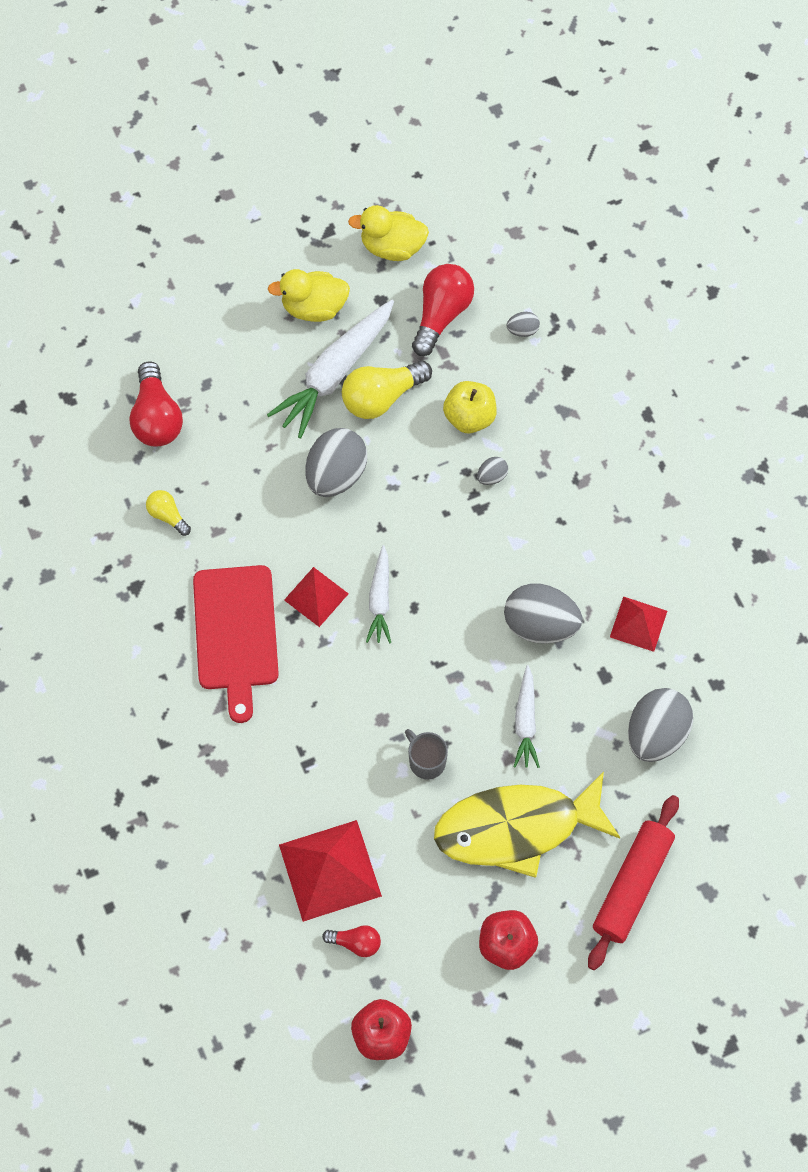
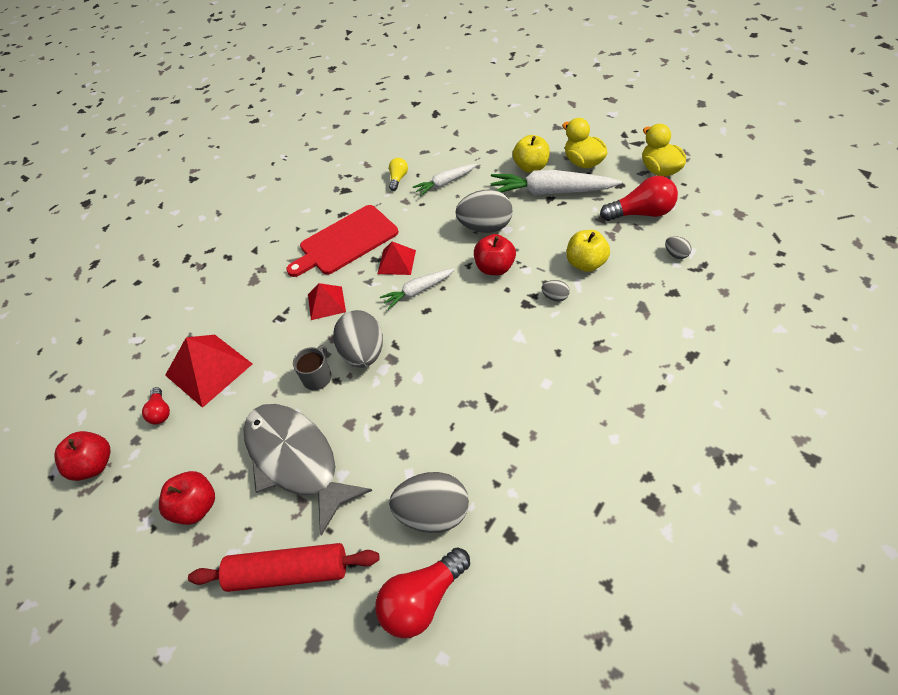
camera: 65 degrees right, 15 degrees down
red light bulb [129,362,183,447] -> red light bulb moved to [375,548,470,639]
yellow light bulb [342,361,432,419] -> none
yellow fish [434,771,621,878] -> grey fish [243,404,372,536]
grey egg [504,583,582,644] -> grey egg moved to [333,310,383,368]
white carrot [513,665,540,768] -> white carrot moved to [413,164,477,196]
red pyramid [610,596,667,652] -> red pyramid moved to [308,283,346,320]
none -> red apple [474,234,516,275]
none -> yellow apple [513,135,550,173]

